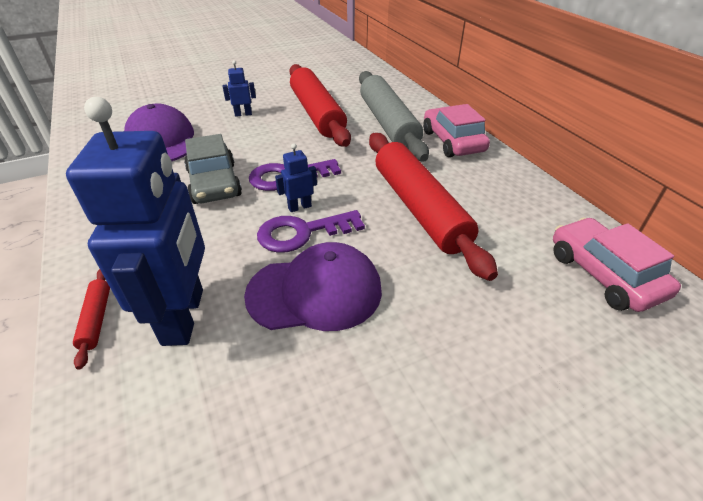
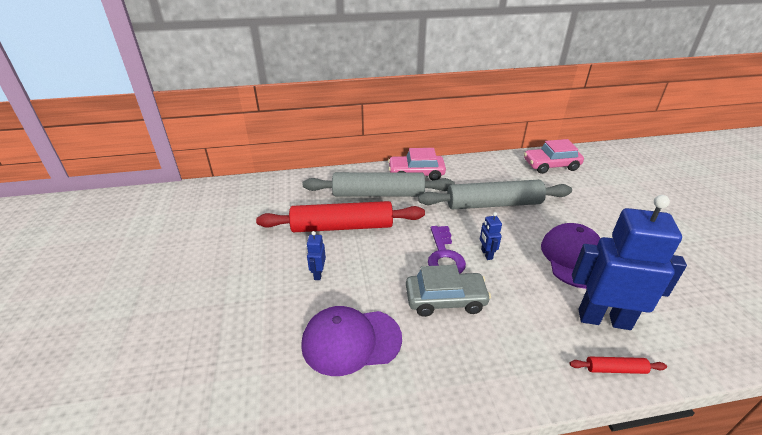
camera: 75 degrees left, 5 degrees down
purple key [257,210,365,253] -> none
red rolling pin [369,133,498,281] -> grey rolling pin [418,180,572,209]

